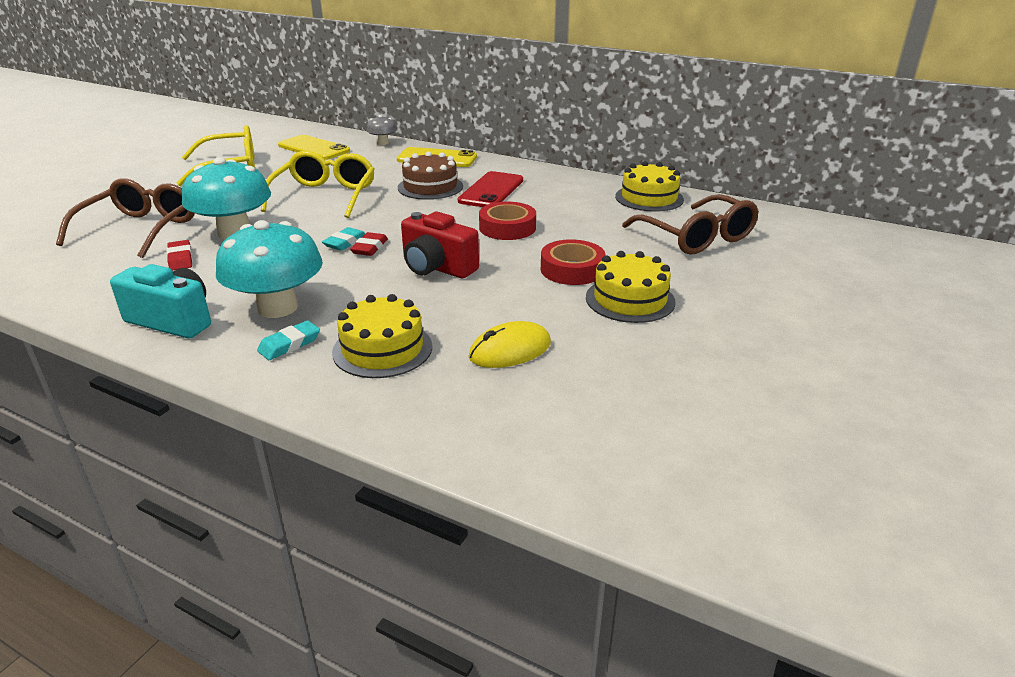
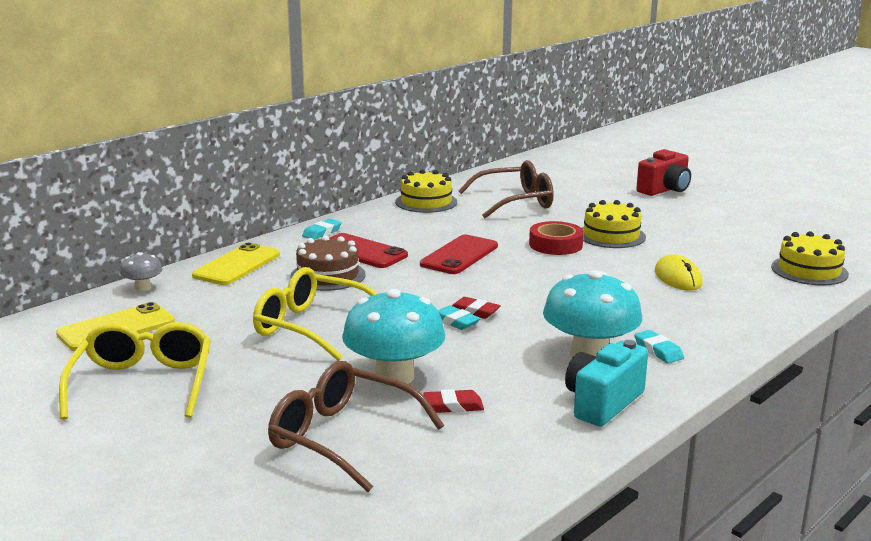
camera: 75 degrees left, 10 degrees down
yellow cake [332,294,432,378] -> yellow cake moved to [771,231,849,285]
red camera [401,212,479,278] -> red camera moved to [636,149,691,196]
red tape [479,202,536,240] -> red phone [420,235,498,274]
none -> turquoise eraser [302,219,342,240]

